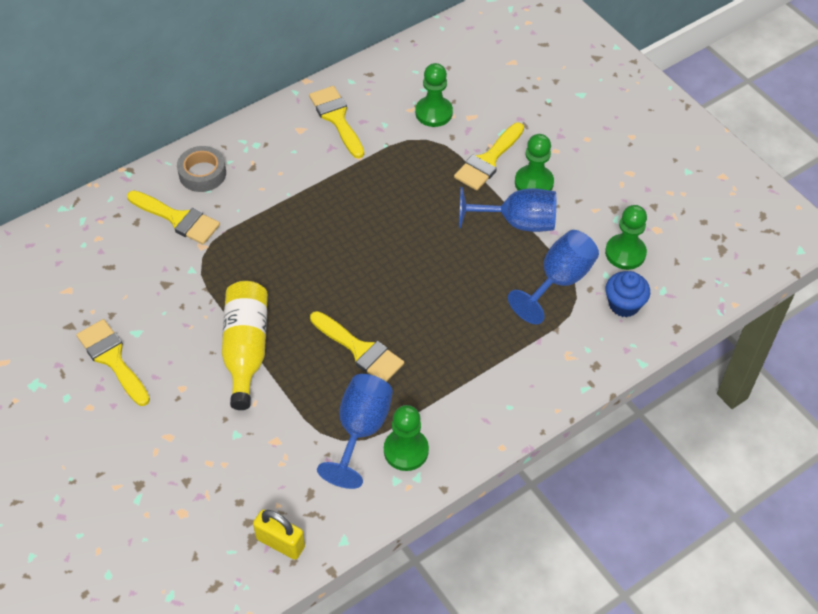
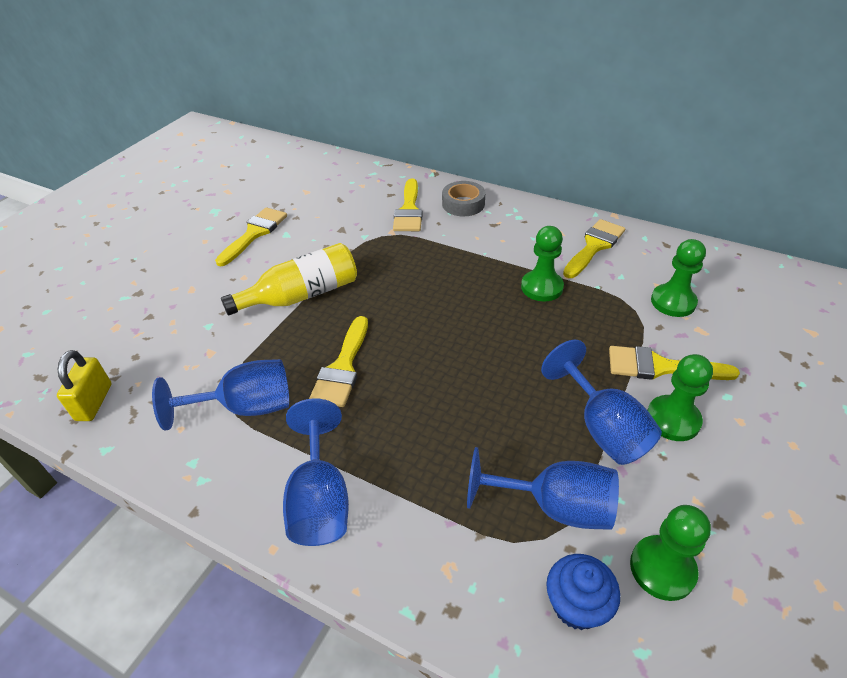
camera: 65 degrees right, 10 degrees down
green pawn [384,405,429,471] -> green pawn moved to [521,226,564,301]
none -> blue goblet [283,399,349,546]

